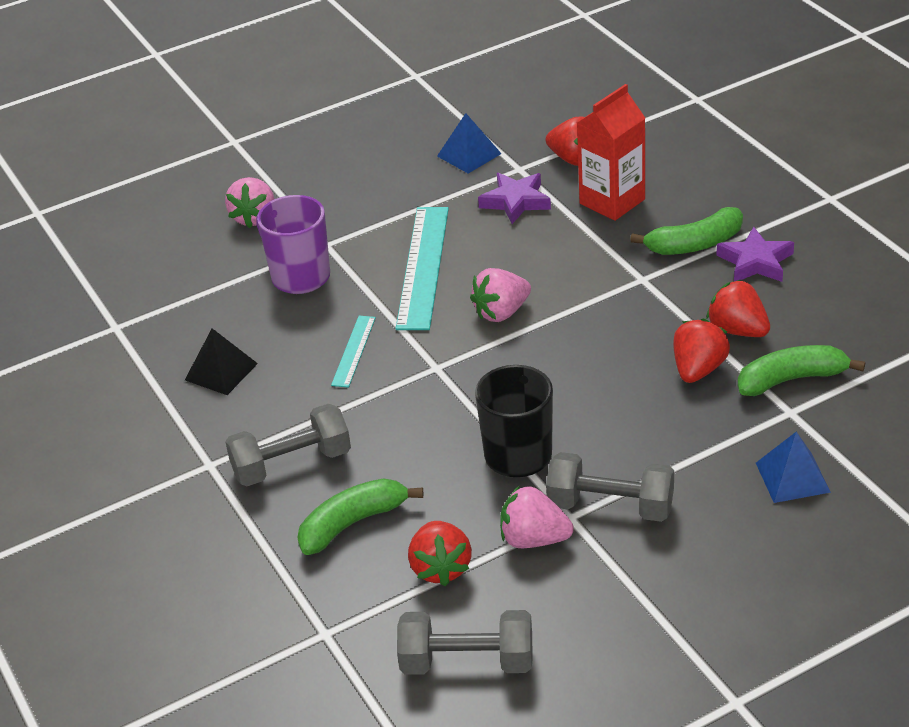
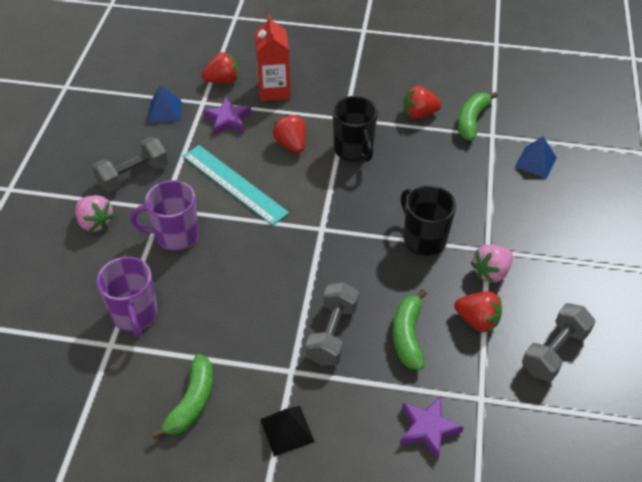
camera: 55 degrees left, 10 degrees up
black pyramid [185,328,258,395] -> black pyramid moved to [260,406,315,456]
turquoise ruler [331,316,376,388] -> none
pink strawberry [470,268,531,322] -> none
grey dumbbell [546,452,674,522] -> grey dumbbell moved to [92,137,168,192]
green banana [630,207,743,255] -> green banana moved to [151,354,213,439]
red strawberry [673,318,730,383] -> red strawberry moved to [273,115,306,153]
purple star [716,227,794,282] -> purple star moved to [400,396,464,460]
none -> purple mug [97,257,158,337]
none -> black mug [332,96,378,162]

